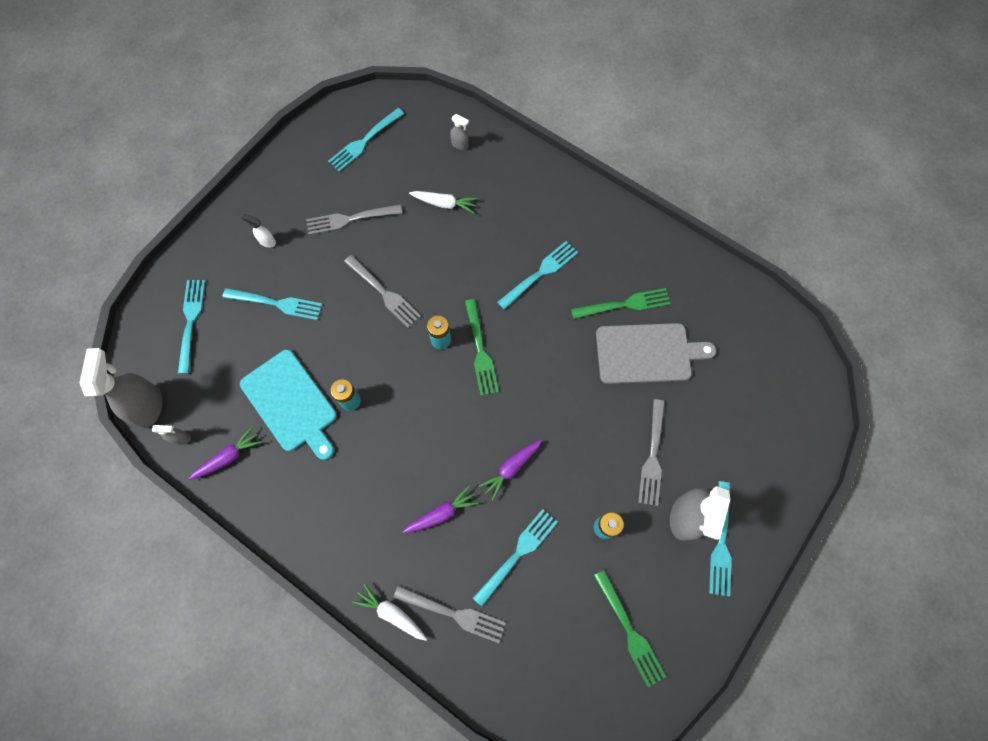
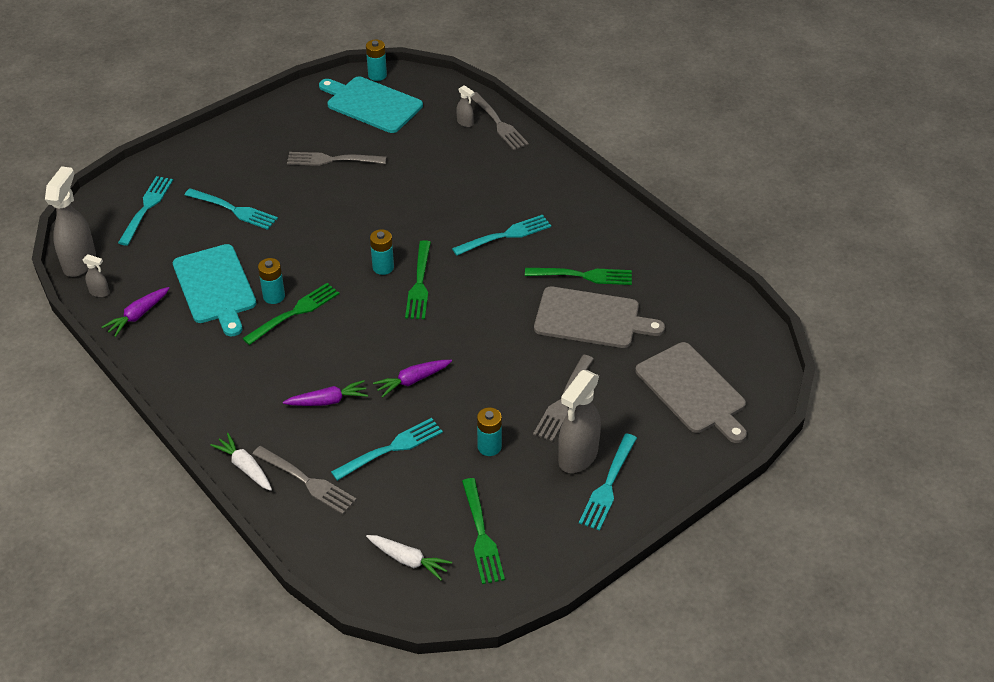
camera: 15 degrees right, 25 degrees down
purple carrot [188,427,262,480] -> purple carrot turned 150 degrees clockwise [102,287,169,337]
white spray bottle [242,214,276,248] -> none
turquoise fork [328,108,404,172] -> turquoise cutting board [319,76,423,133]
grey fork [344,255,421,328] -> grey fork moved to [471,92,529,150]
white carrot [409,191,478,213] -> white carrot moved to [366,535,452,580]
none -> green fork [242,283,339,345]
none -> turquoise battery [366,40,387,81]
none -> grey cutting board [635,342,747,443]

